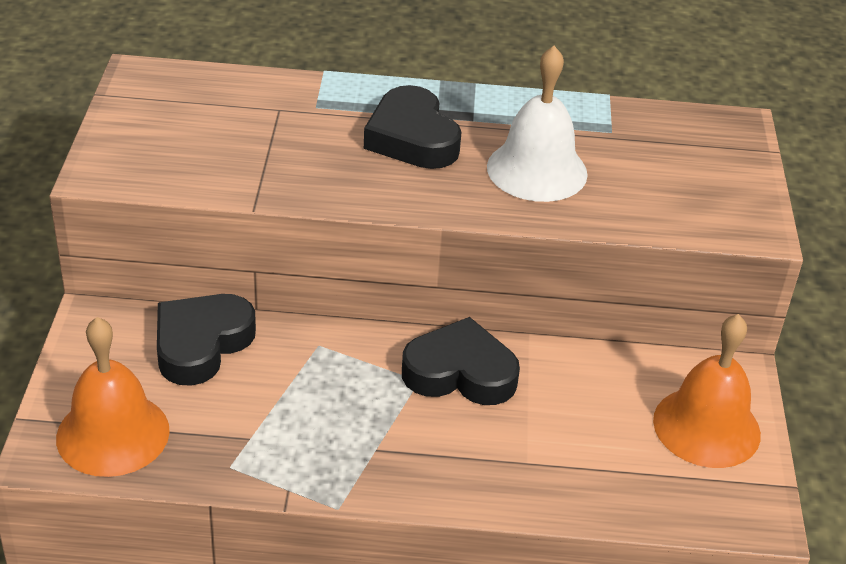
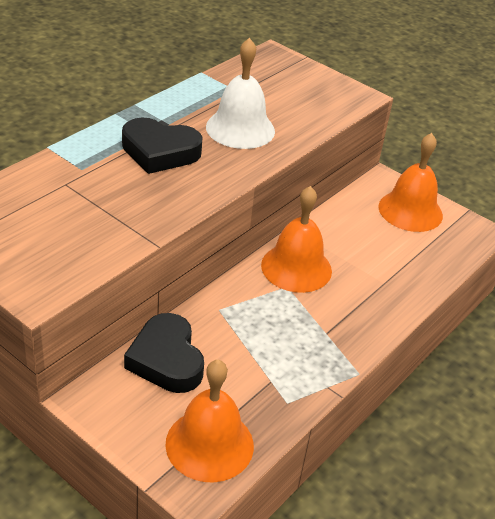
camera: 55 degrees left, 0 degrees up
black heart [402,317,520,405] -> orange bell [261,186,332,293]

